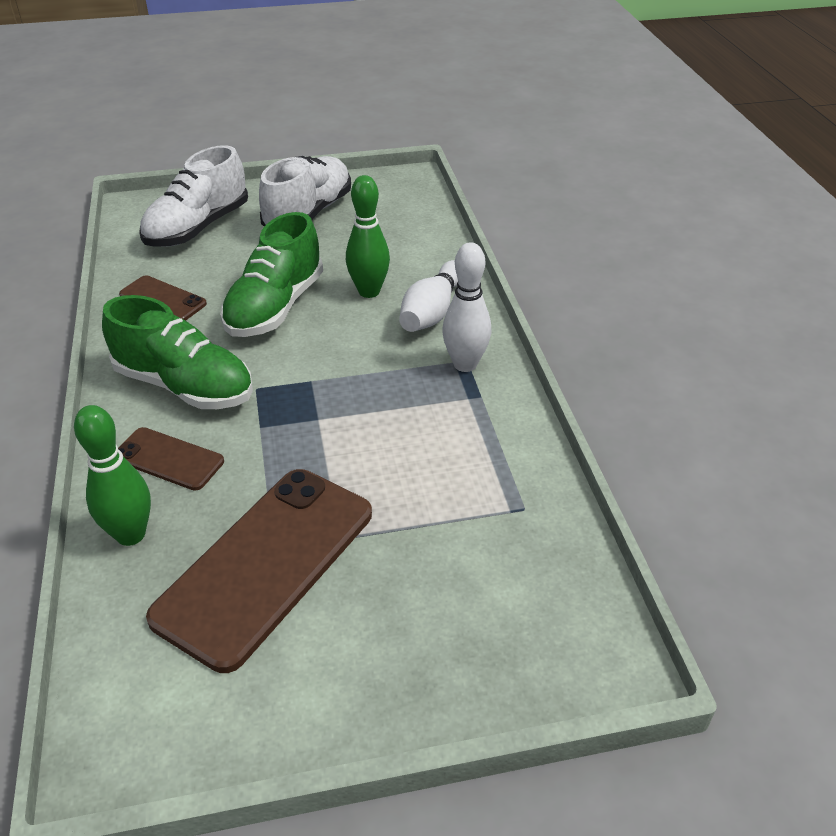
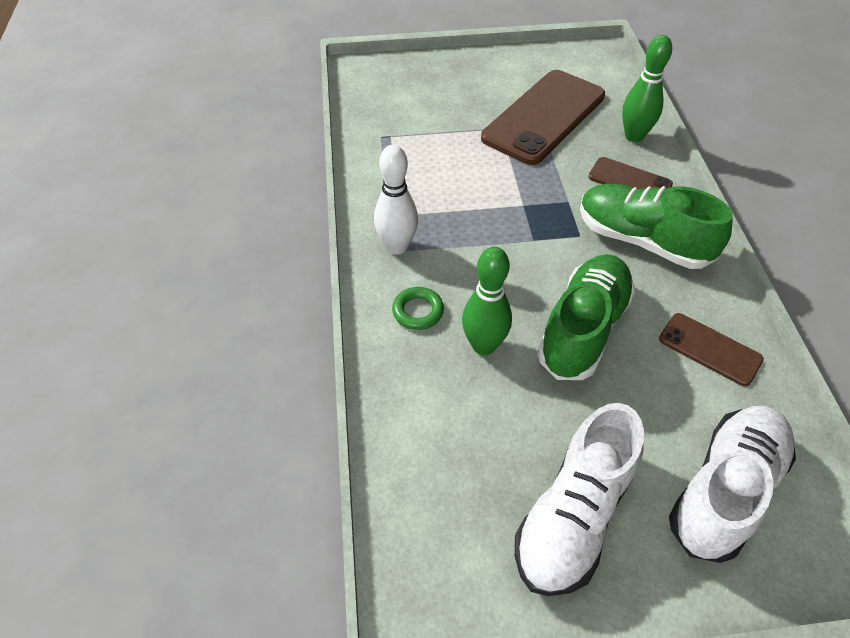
camera: 175 degrees left, 10 degrees up
white bowling pin [399,260,458,332] -> green ring [392,287,444,330]

